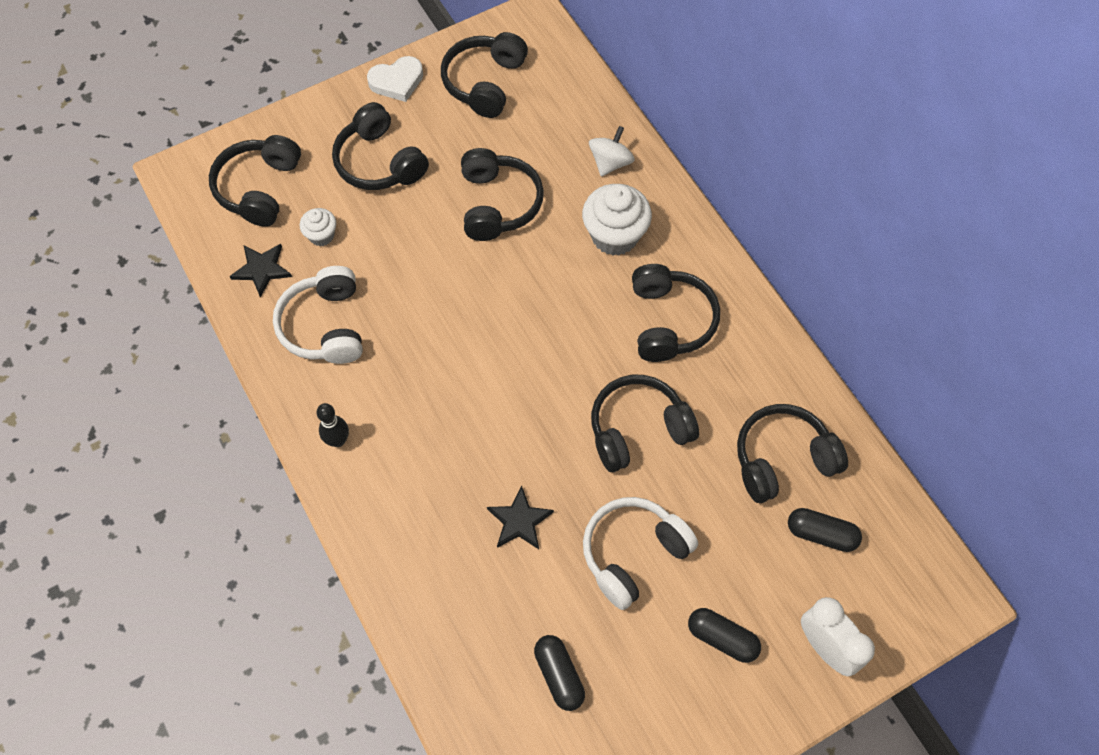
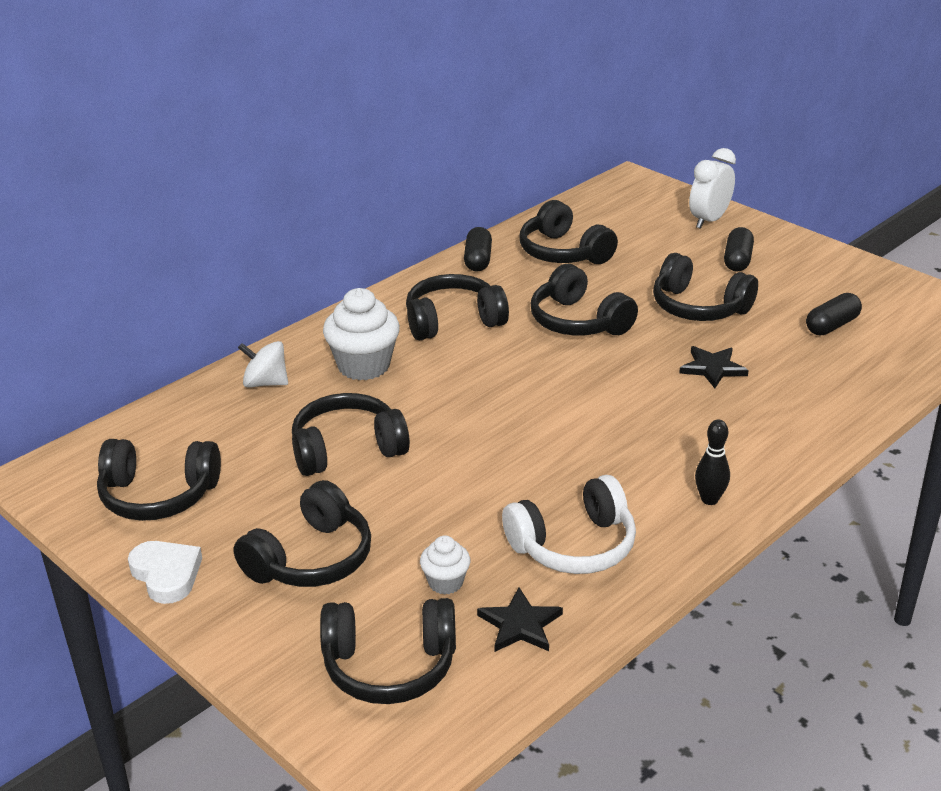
camera: 105 degrees left, 30 degrees down
white headphones [583,497,698,610] -> black headphones [653,253,758,321]
black capsule [788,508,862,552] -> black capsule moved to [464,227,492,272]

